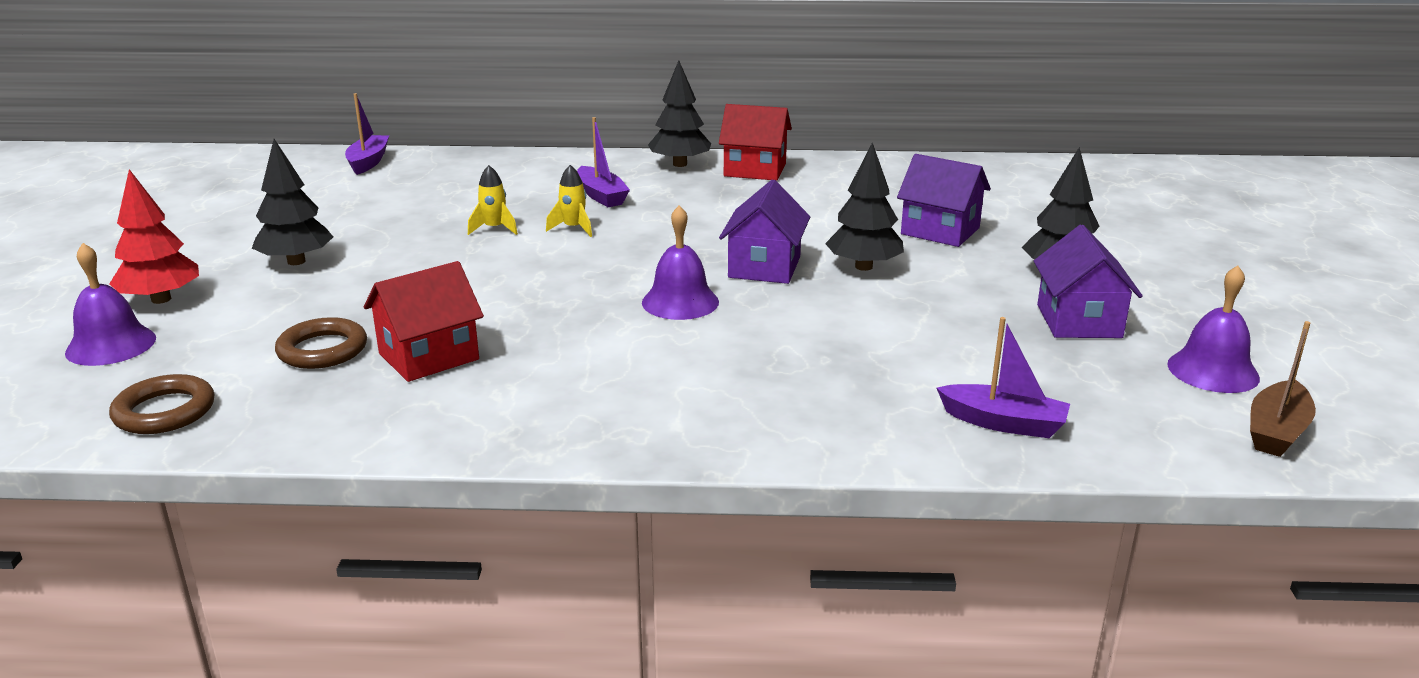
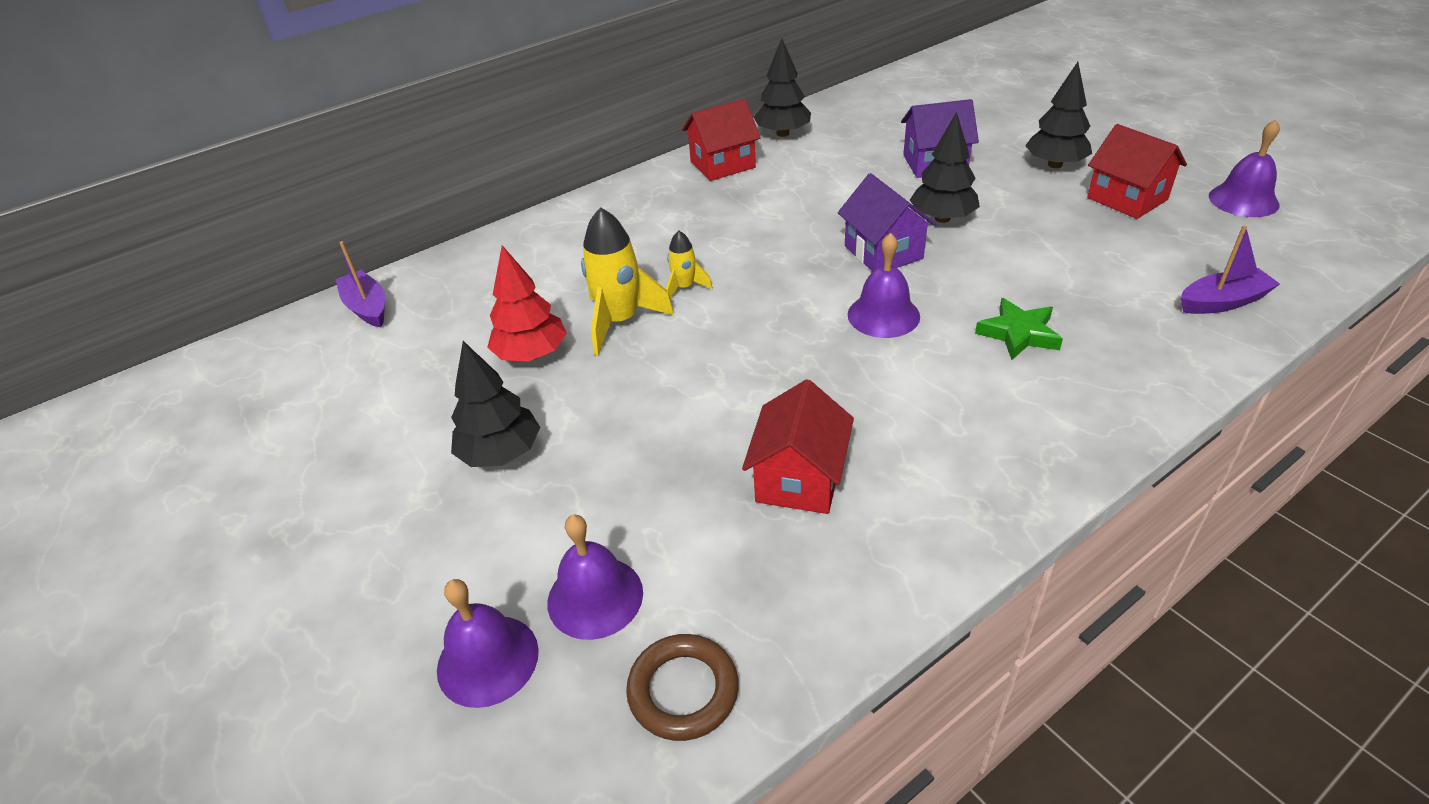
camera: 35 degrees left, 15 degrees up
red tree [109,169,199,304] -> red tree moved to [487,245,567,361]
brown ring [275,317,367,369] -> none
yellow rocket [468,165,518,235] -> yellow rocket [581,207,674,355], size x1.86
purple boat [577,117,630,207] -> none
black tree [648,60,711,167] -> black tree moved to [754,38,811,137]
purple house [1034,225,1143,338] -> red house [1087,124,1187,219]
brown boat [1250,321,1316,457] -> none
none -> purple bell [547,514,643,640]
none -> green star [975,298,1063,360]

